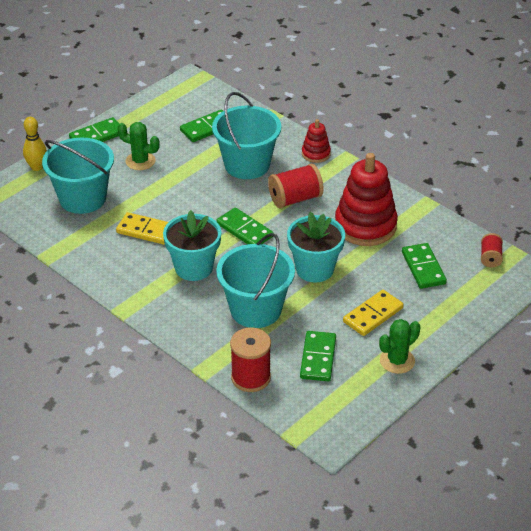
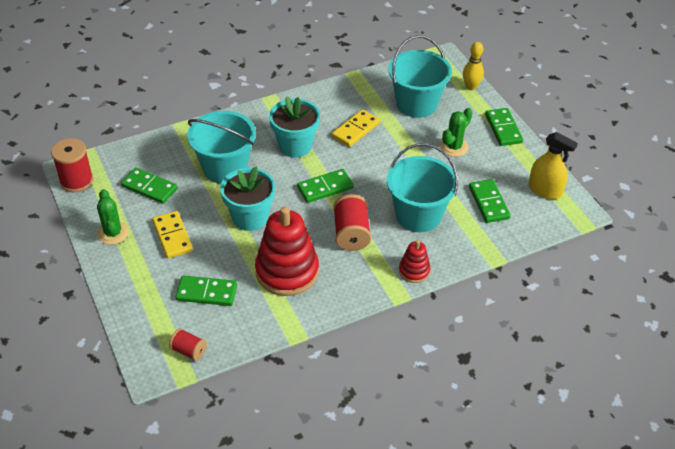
camera: 110 degrees right, 5 degrees up
red spool [230,328,271,392] -> red spool moved to [51,138,93,193]
none -> yellow spray bottle [529,132,578,199]

